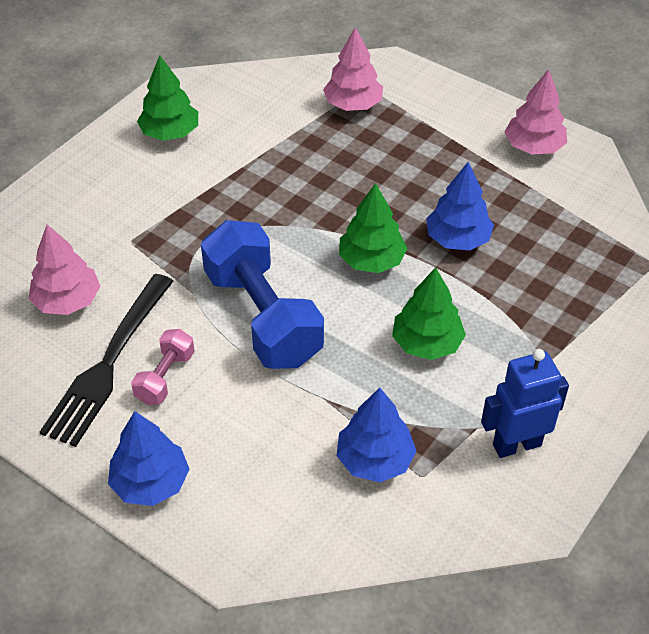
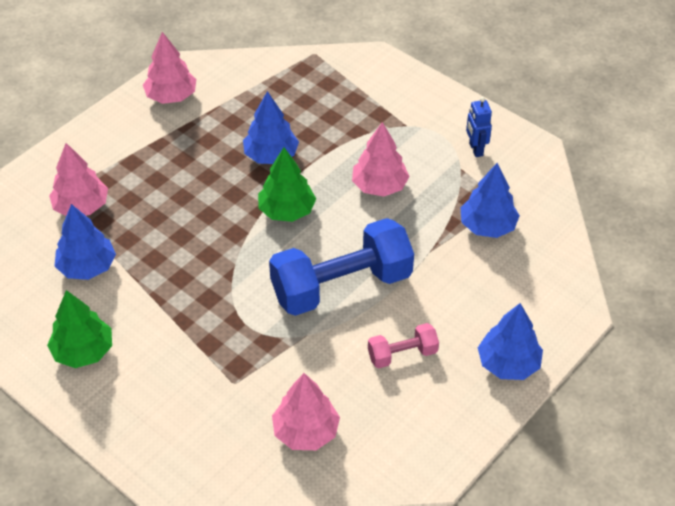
camera: 85 degrees left, 0 degrees up
black fork [40,274,173,447] -> none
pink dumbbell [131,329,195,405] -> pink dumbbell turned 45 degrees counterclockwise [368,323,439,368]
green tree [392,267,466,360] -> pink tree [352,122,410,196]
blue robot [481,349,569,458] -> blue robot [466,97,492,157], size x0.65
none -> blue tree [55,204,116,280]

